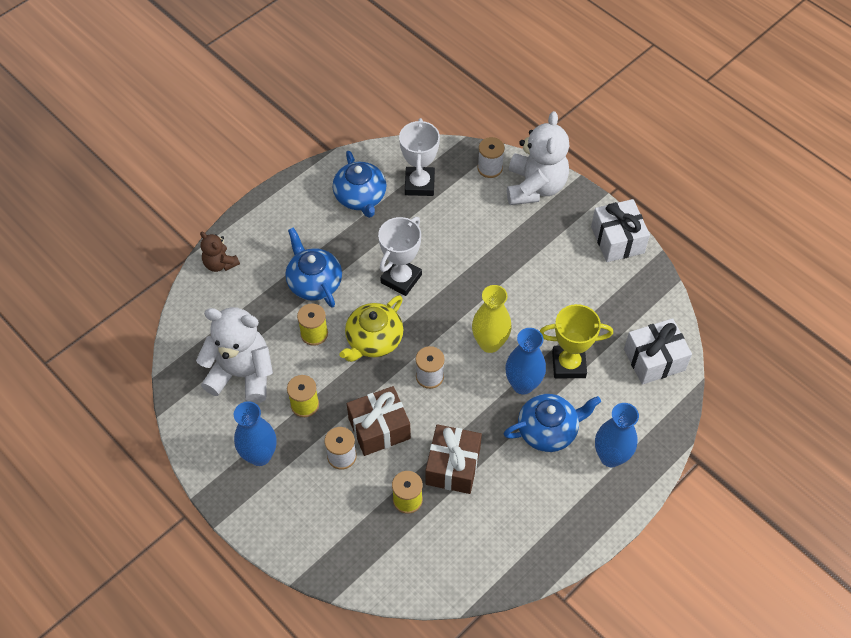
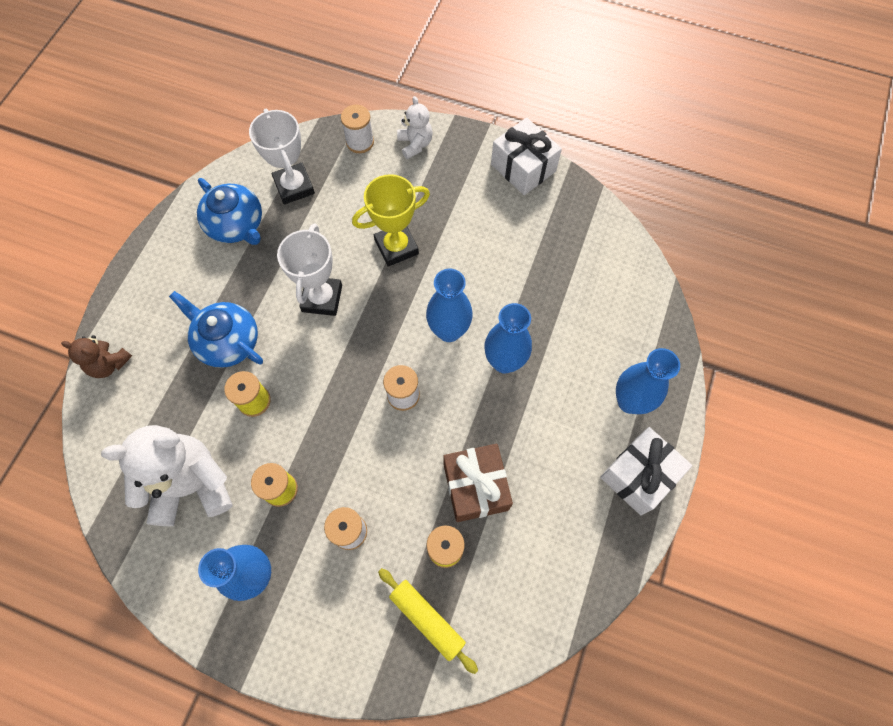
camera: 25 degrees left, 10 degrees up
yellow teapot [339,295,403,362] -> none
brown gift [347,386,411,456] -> none
yellow vase [472,285,512,353] -> blue vase [426,269,473,342]
blue teapot [504,394,601,452] -> none
white teddy bear [507,111,569,205] -> white teddy bear [397,96,433,159], size x0.52
yellow trophy [540,304,613,378] -> yellow trophy moved to [352,174,430,267]
white gift [624,318,692,385] -> white gift moved to [600,427,692,515]
none -> yellow rolling pin [378,568,478,674]

